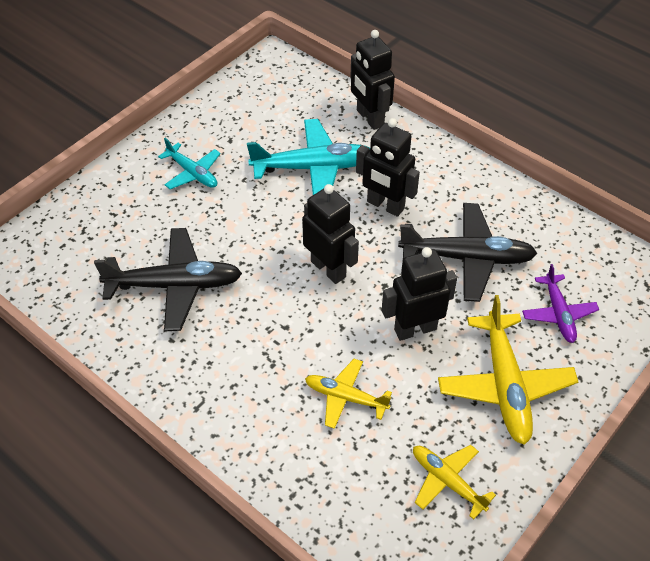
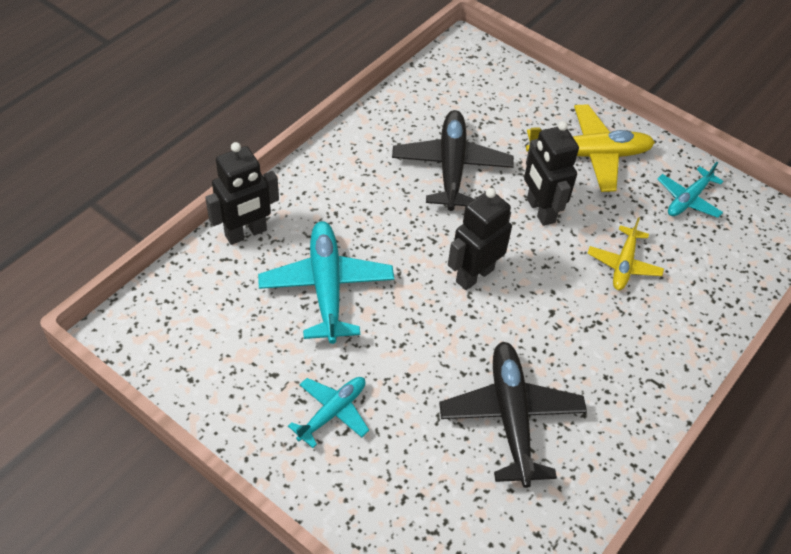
camera: 95 degrees left, 0 degrees up
black robot [356,118,420,217] -> none
yellow plane [413,445,496,520] -> turquoise plane [658,162,724,218]
purple plane [522,264,599,343] -> none

